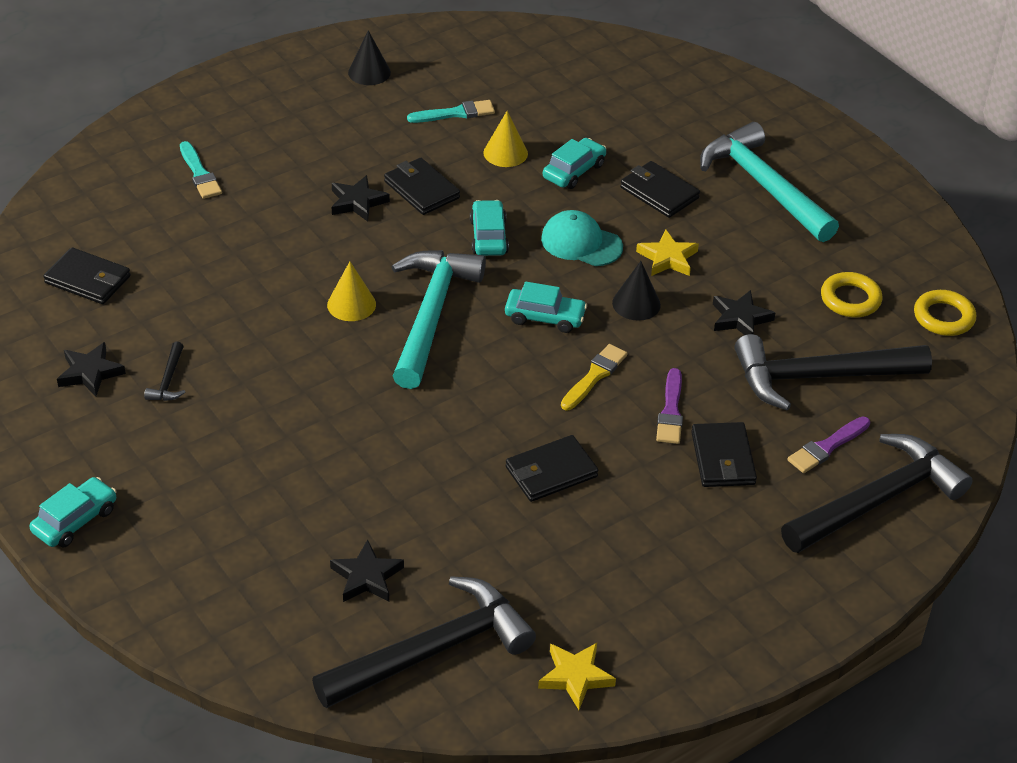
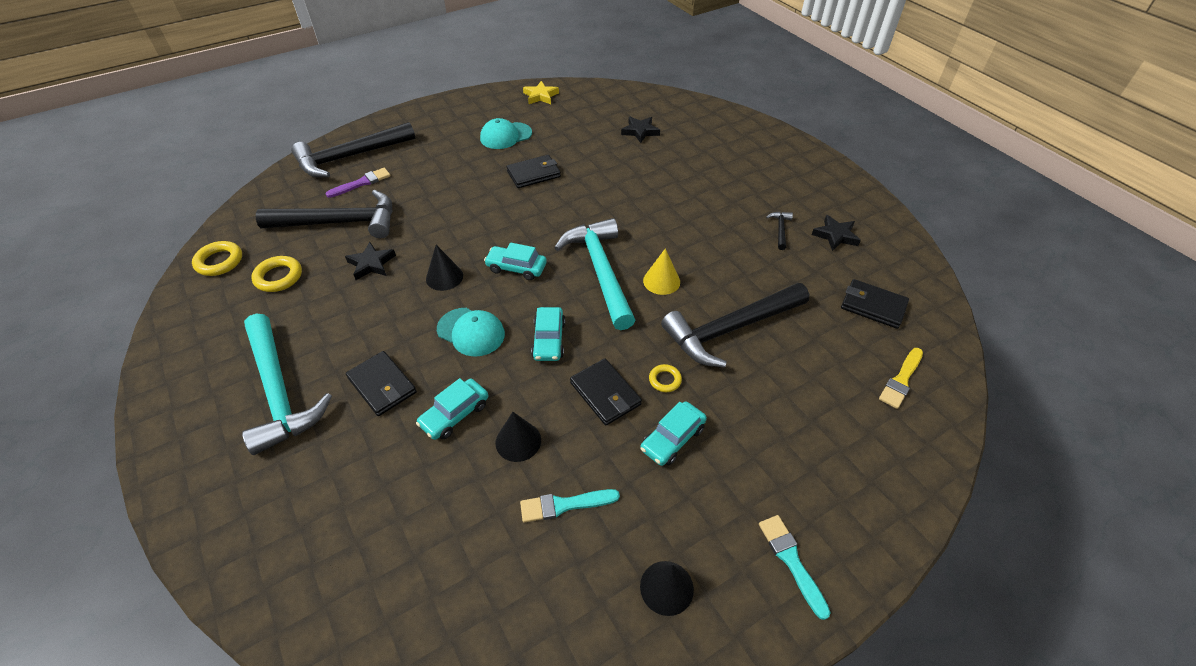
camera: 175 degrees left, 5 degrees up
turquoise car [30,477,117,547] -> turquoise car moved to [640,401,707,466]
turquoise brush [180,141,222,199] -> turquoise brush moved to [759,515,831,620]
black hammer [312,576,536,708] -> black hammer moved to [661,283,809,367]
black star [332,175,390,222] -> yellow ring [649,364,682,392]
turquoise hammer [391,250,486,389] -> turquoise hammer turned 150 degrees clockwise [554,218,635,330]
yellow cone [483,111,528,167] -> black cone [495,412,541,462]
yellow brush [561,344,628,410] -> yellow brush moved to [879,348,923,409]
yellow star [636,230,699,276] -> none
purple brush [656,368,683,444] -> none
black wallet [691,422,757,487] -> none
none -> turquoise cap [480,118,532,149]

